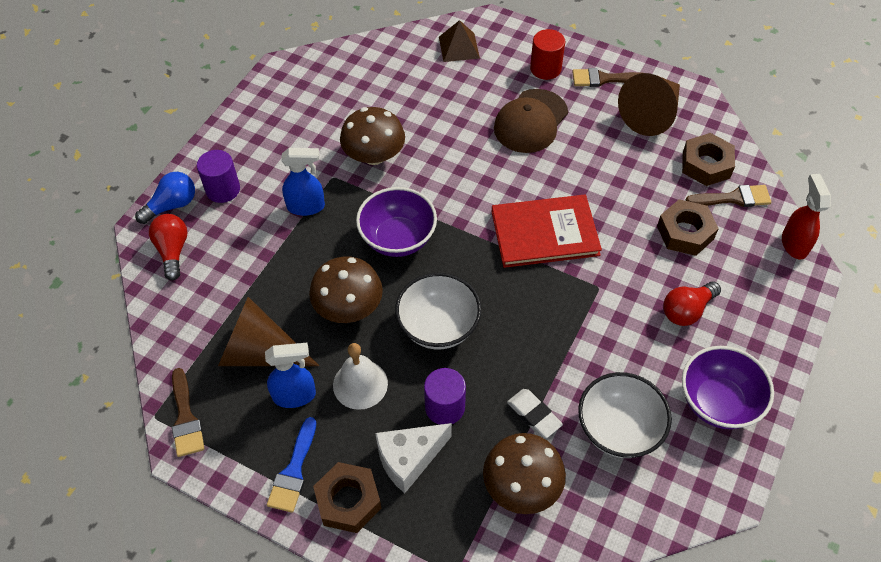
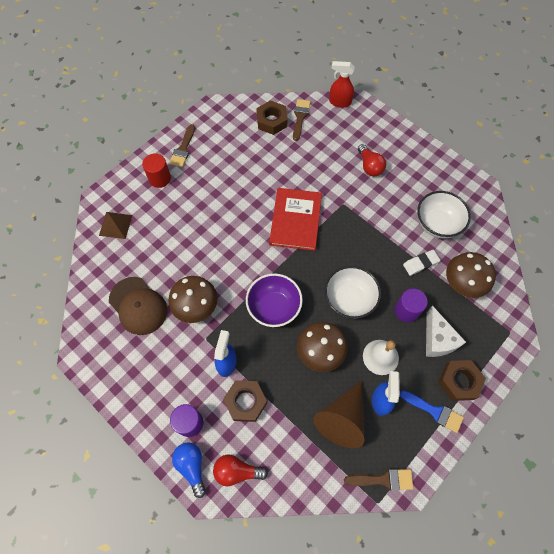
camera: 75 degrees left, 10 degrees up
brown cap [494,89,568,153] -> brown cap moved to [109,277,167,335]
brown cone [618,73,680,136] -> none
brown nut [657,199,719,256] -> brown nut moved to [223,380,267,422]
purple bowl [682,346,774,429] -> none

